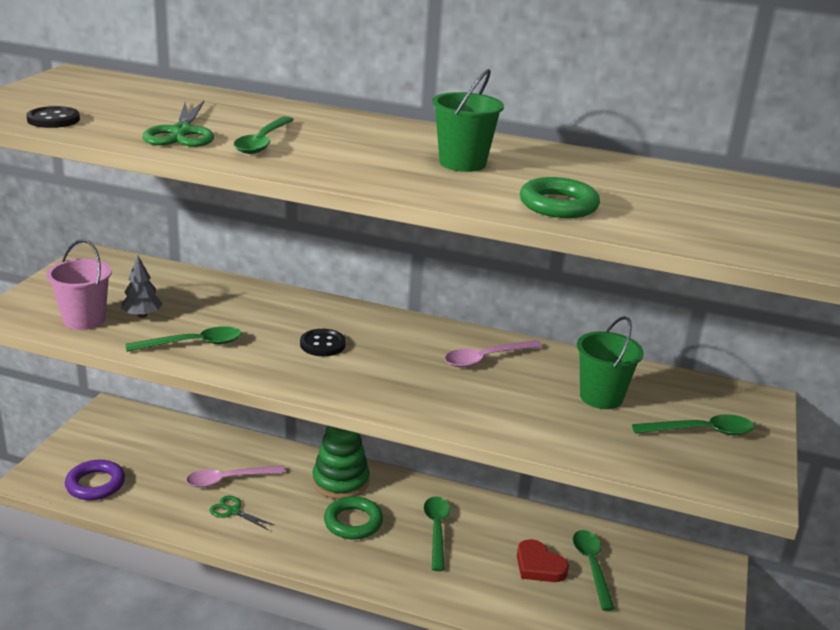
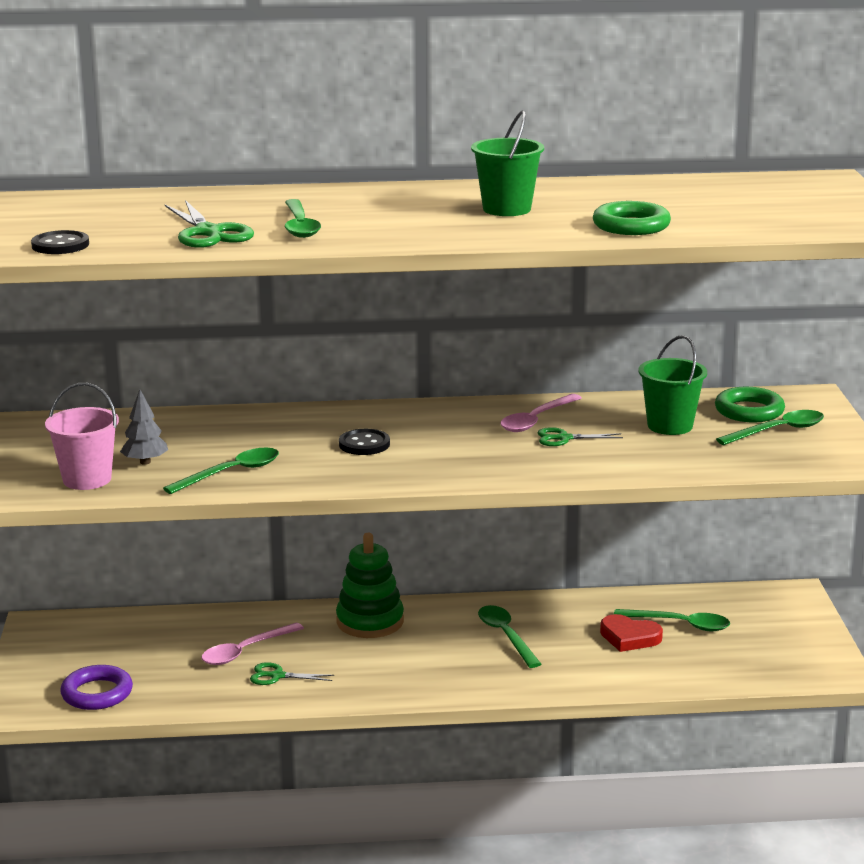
camera: 20 degrees left, 5 degrees down
green ring [324,496,383,540] -> green ring moved to [715,387,785,422]
green spoon [573,530,615,611] -> green spoon turned 135 degrees clockwise [614,609,730,631]
none -> green scissors [537,427,623,446]

